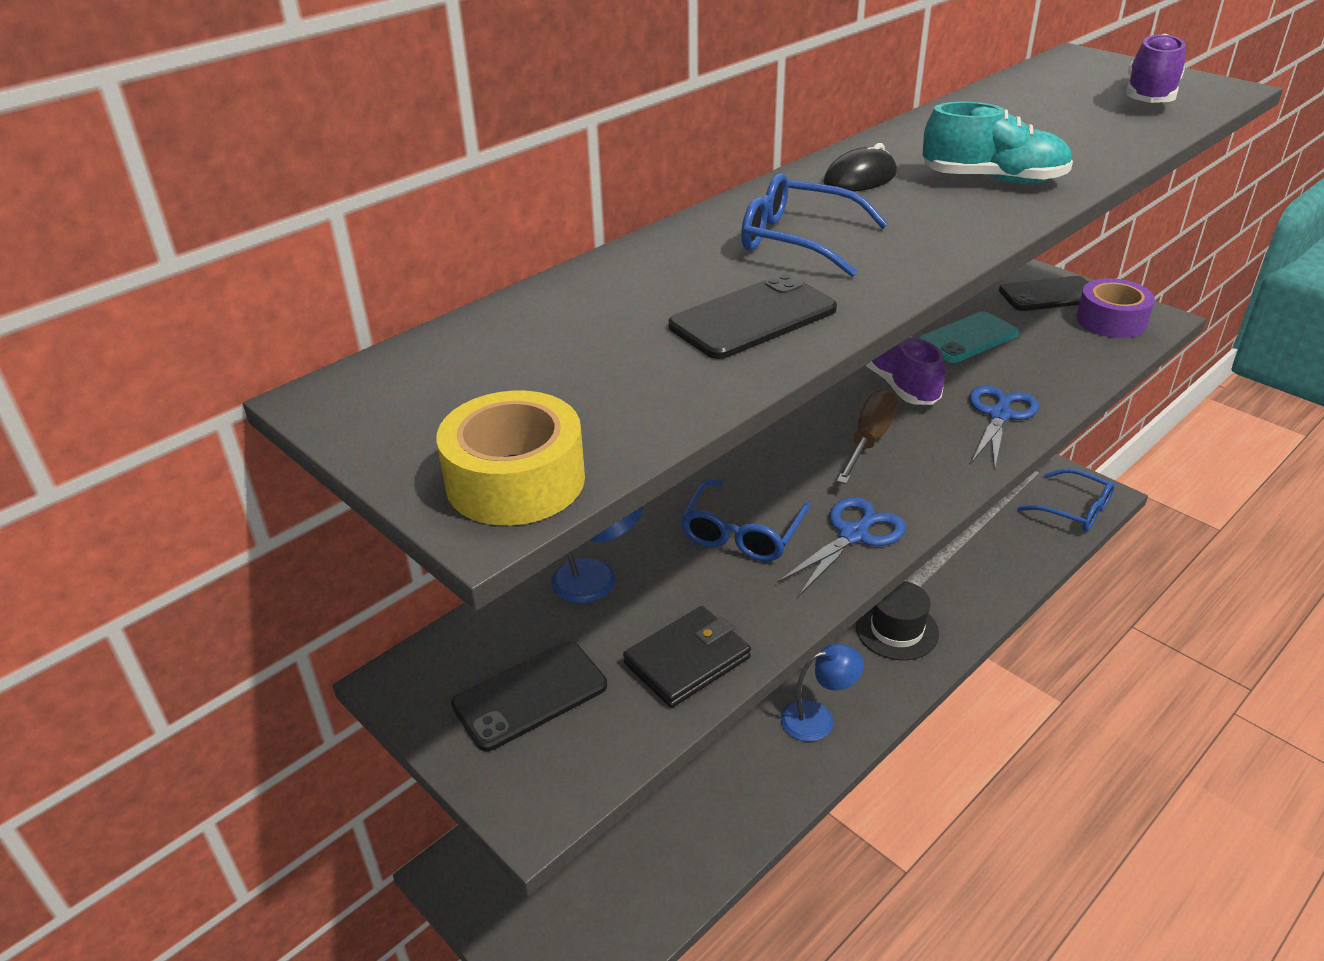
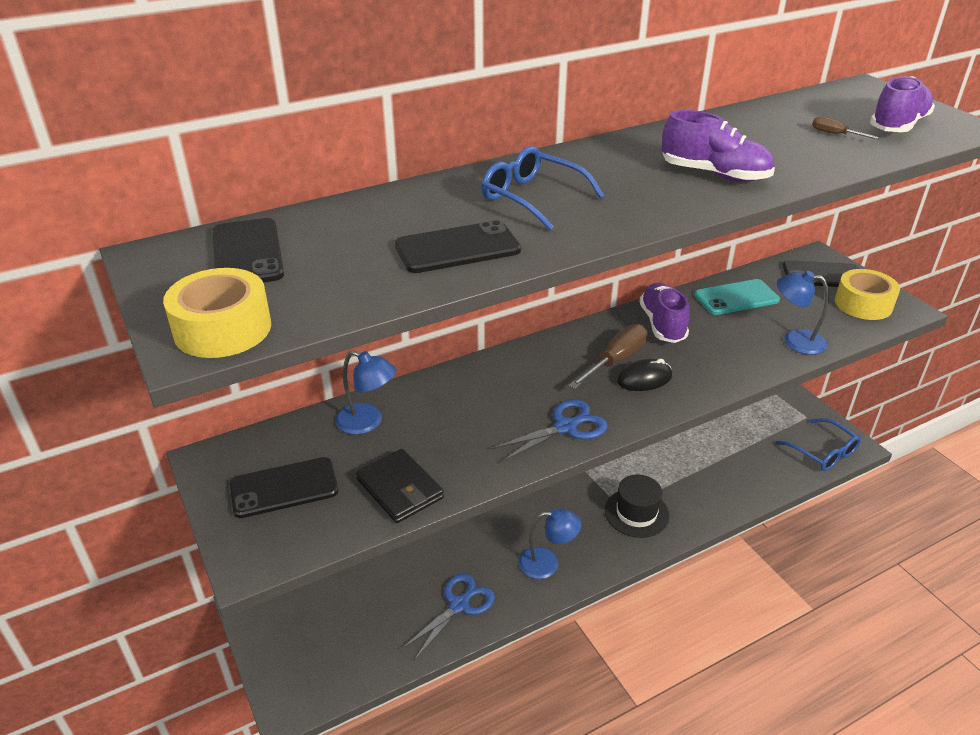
camera: 15 degrees right, 0 degrees up
black wallet [623,606,751,708] -> black wallet turned 75 degrees clockwise [356,449,444,523]
blue glasses [680,479,811,562] -> none
black mouse [823,143,897,192] -> black mouse moved to [617,359,672,391]
turquoise shoe [923,102,1073,184] -> purple shoe [662,110,775,182]
blue scissors [969,386,1039,468] -> blue scissors moved to [401,573,495,659]
purple tape [1076,278,1155,338] -> yellow tape [835,269,900,320]
none -> black phone [213,218,284,282]
none -> blue lamp [777,271,829,355]
none -> brown screwdriver [812,117,879,139]

